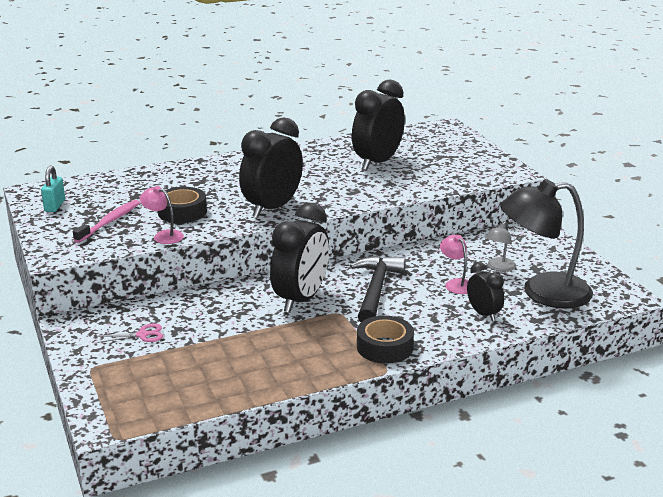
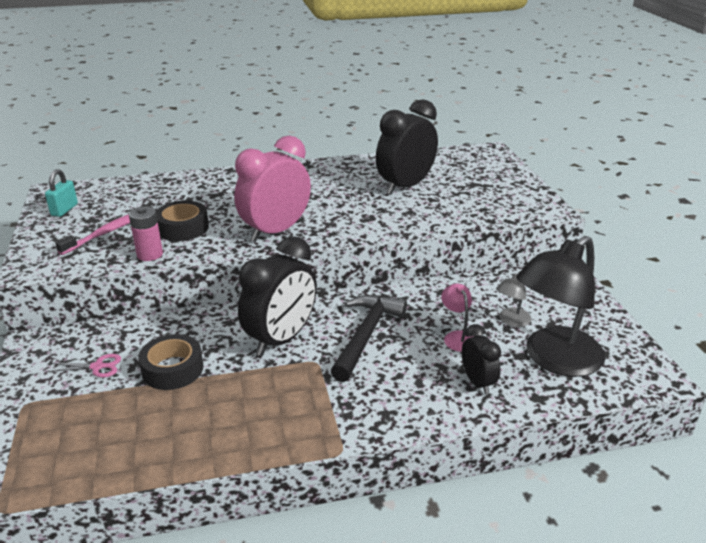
camera: 10 degrees right, 5 degrees up
pink lamp [140,186,184,244] -> pink battery [129,206,163,261]
black clock [239,117,303,218] -> pink clock [234,136,311,242]
black tape [357,315,414,364] -> black tape moved to [138,334,203,390]
black lamp [500,179,593,308] -> black lamp turned 45 degrees counterclockwise [516,236,605,377]

